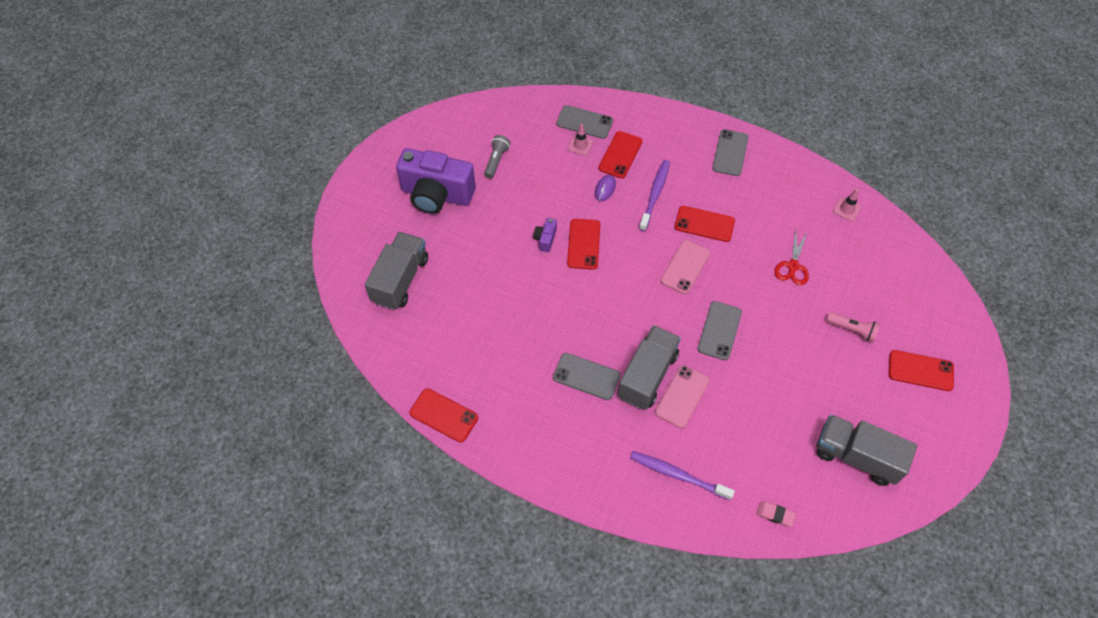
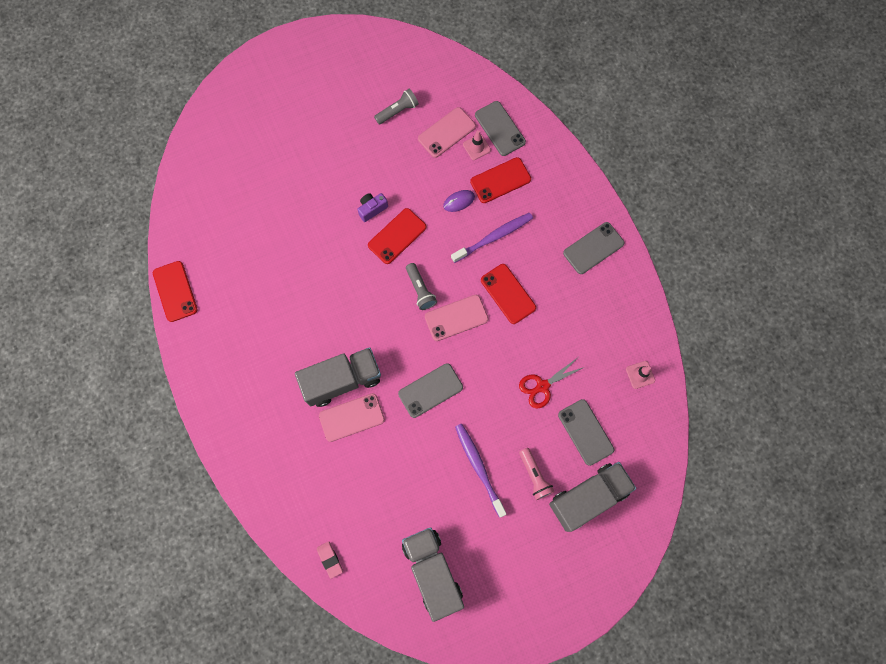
camera: 40 degrees right, 15 degrees up
grey truck [365,232,428,310] -> grey truck moved to [549,462,636,532]
purple camera [396,148,476,214] -> none
grey phone [553,353,620,400] -> grey phone moved to [558,399,614,466]
purple toothbrush [630,451,735,500] -> purple toothbrush moved to [455,424,506,517]
red phone [888,350,954,391] -> none
none -> grey flashlight [406,263,437,310]
none -> pink phone [418,107,476,158]

